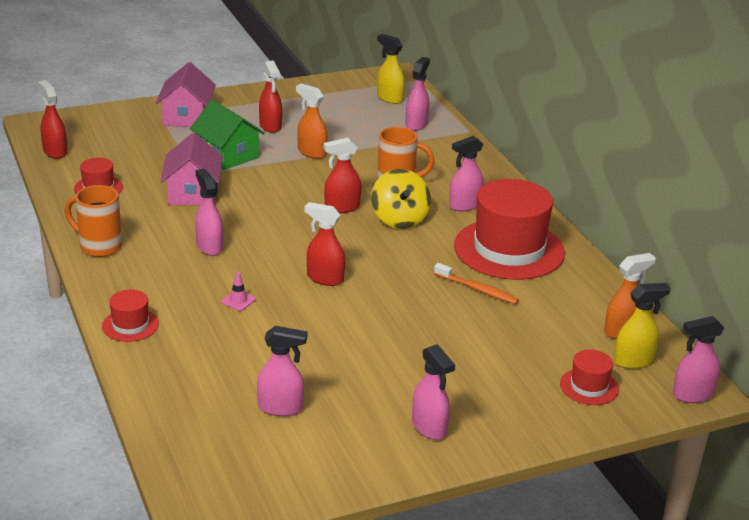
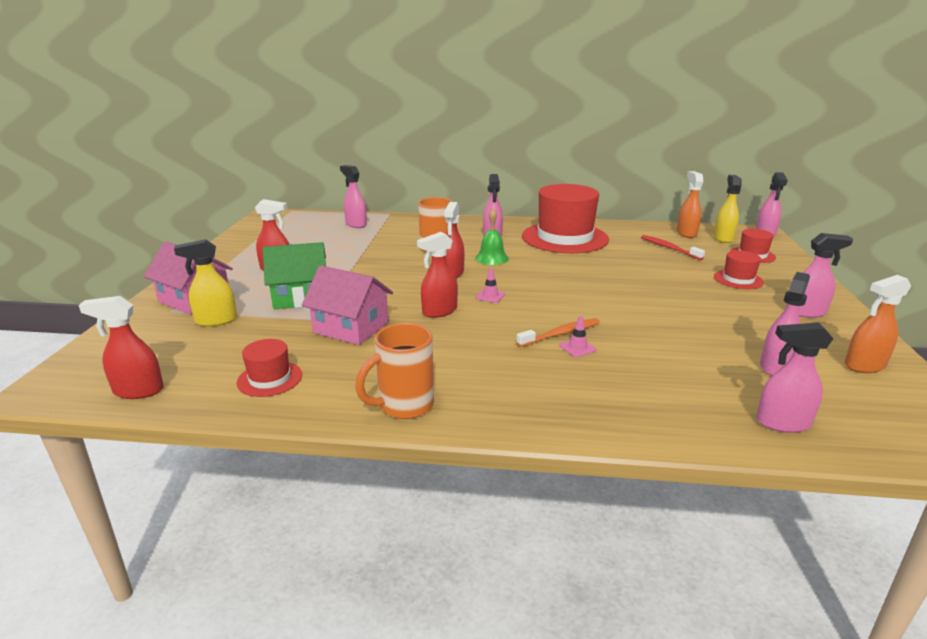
camera: 60 degrees left, 5 degrees down
red hat [102,290,159,342] -> red hat moved to [714,250,764,289]
pink spray bottle [195,169,223,256] -> pink spray bottle moved to [756,322,833,433]
orange spray bottle [296,84,328,159] -> orange spray bottle moved to [845,275,911,373]
red spray bottle [304,202,345,286] -> red spray bottle moved to [417,232,458,318]
yellow spinning top [371,169,431,229] -> green bell [475,209,509,265]
yellow spray bottle [377,34,405,104] -> yellow spray bottle moved to [174,239,237,327]
orange toothbrush [434,263,519,304] -> orange toothbrush moved to [516,318,600,347]
none -> pink traffic cone [476,268,505,303]
none -> red toothbrush [641,235,705,260]

